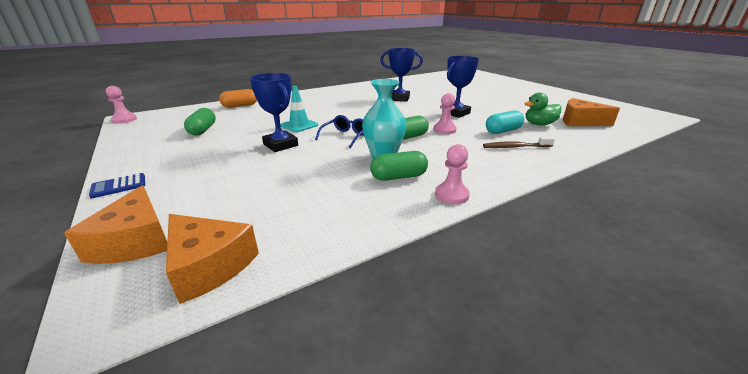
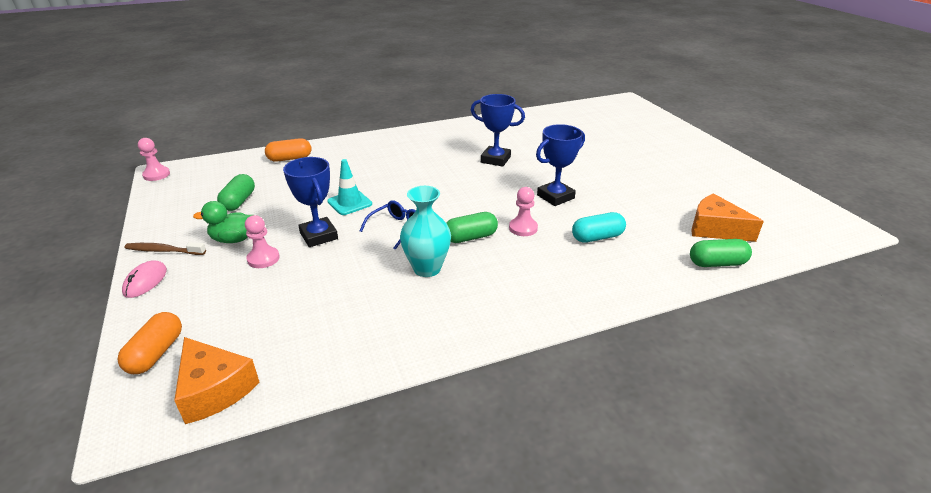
camera: 10 degrees right, 5 degrees up
orange cheese [64,185,167,264] -> orange capsule [117,312,182,374]
blue calculator [89,173,145,198] -> pink mouse [122,261,167,298]
green capsule [370,151,428,181] -> green capsule moved to [690,239,752,267]
pink pawn [435,144,470,204] -> pink pawn moved to [245,215,280,268]
brown toothbrush [483,137,555,148] -> brown toothbrush moved to [125,242,206,255]
green duck [524,93,562,125] -> green duck moved to [193,201,253,243]

